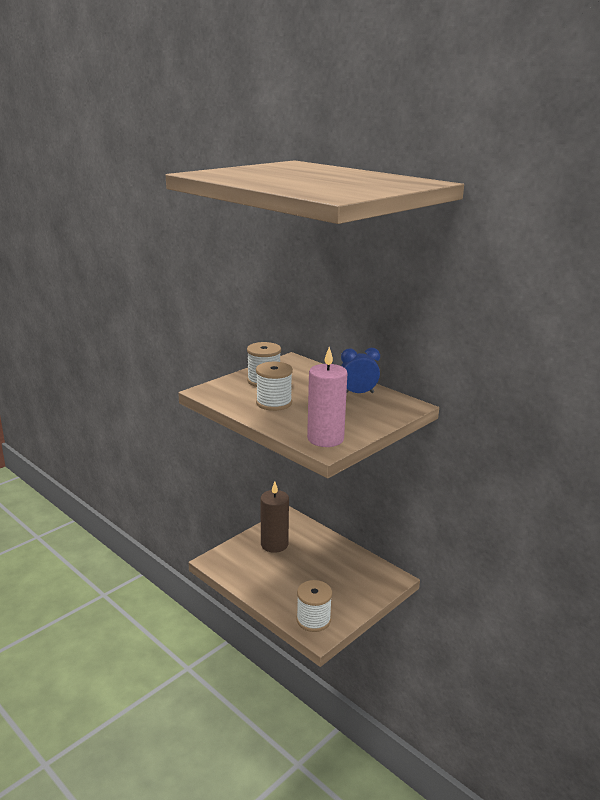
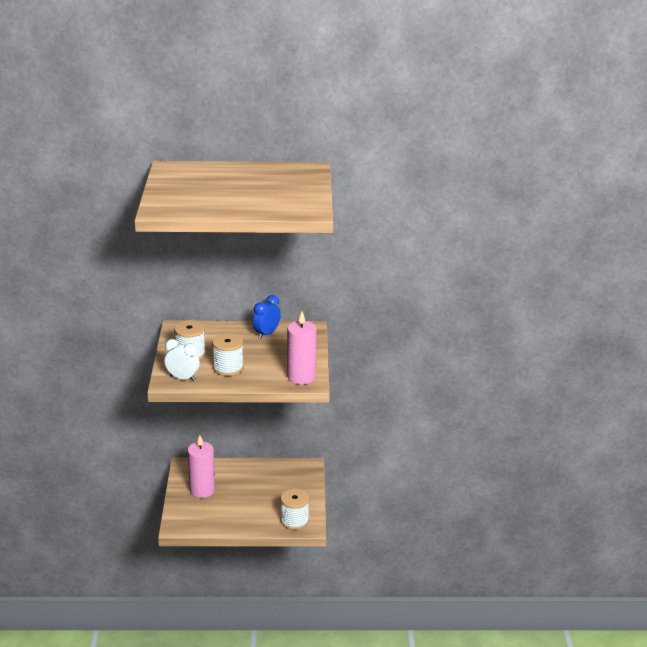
camera: 45 degrees left, 5 degrees up
brown candle [260,482,289,553] -> pink candle [187,435,215,498]
none -> white clock [164,339,200,382]

